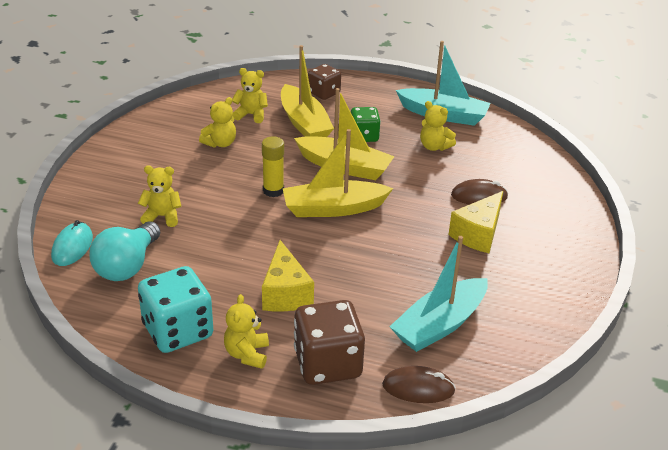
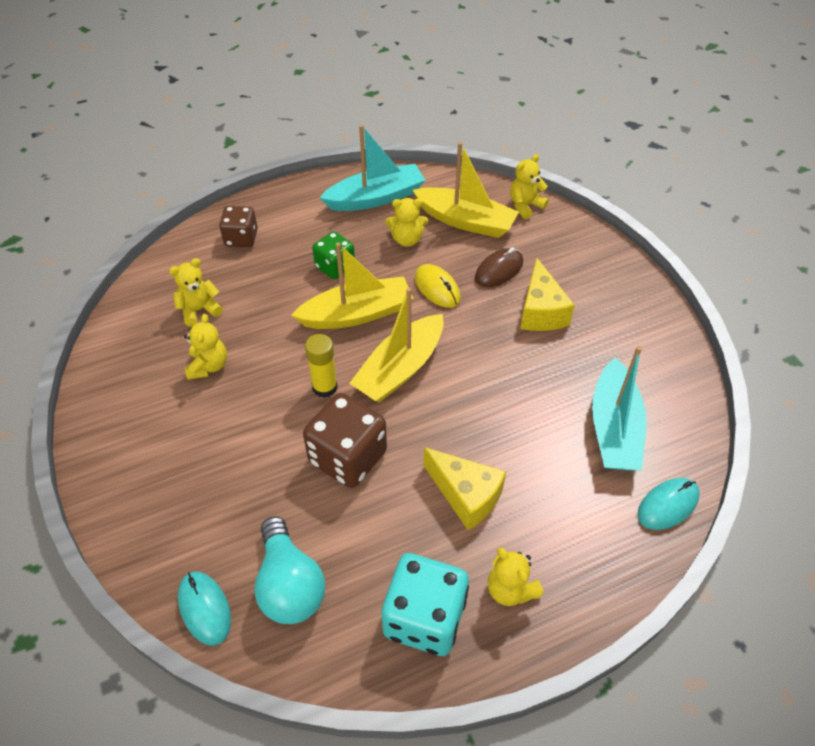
camera: 40 degrees left, 15 degrees up
yellow teddy bear [138,165,181,227] -> yellow teddy bear moved to [510,154,549,219]
yellow boat [281,45,334,137] -> yellow boat moved to [413,142,519,238]
brown dice [294,300,365,385] -> brown dice moved to [303,393,387,488]
brown mouse [382,366,456,403] -> turquoise mouse [638,478,700,530]
none -> yellow mouse [415,264,461,308]

